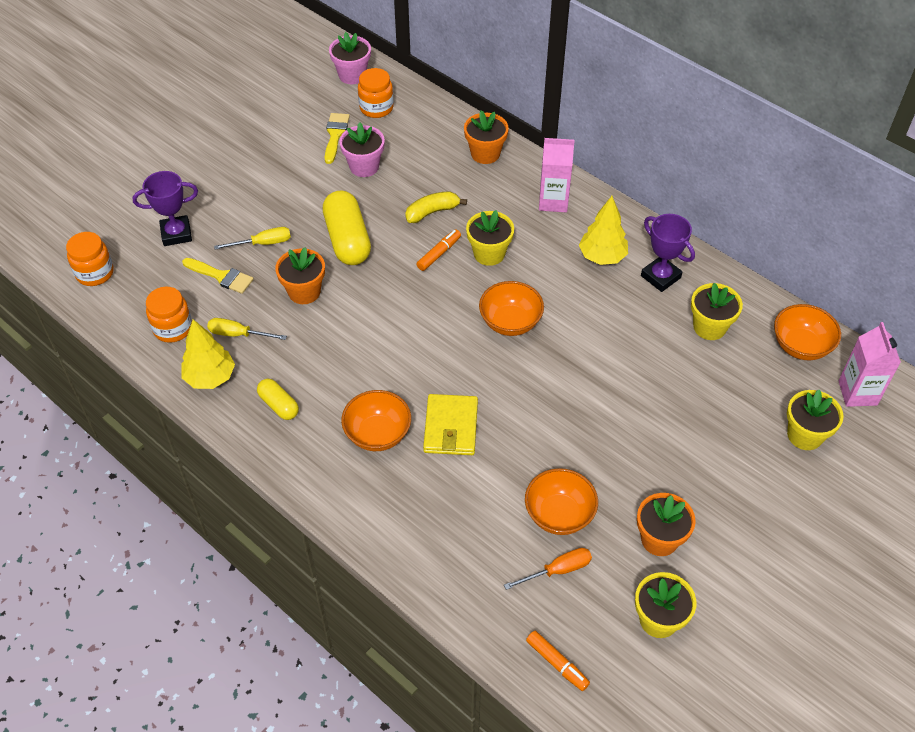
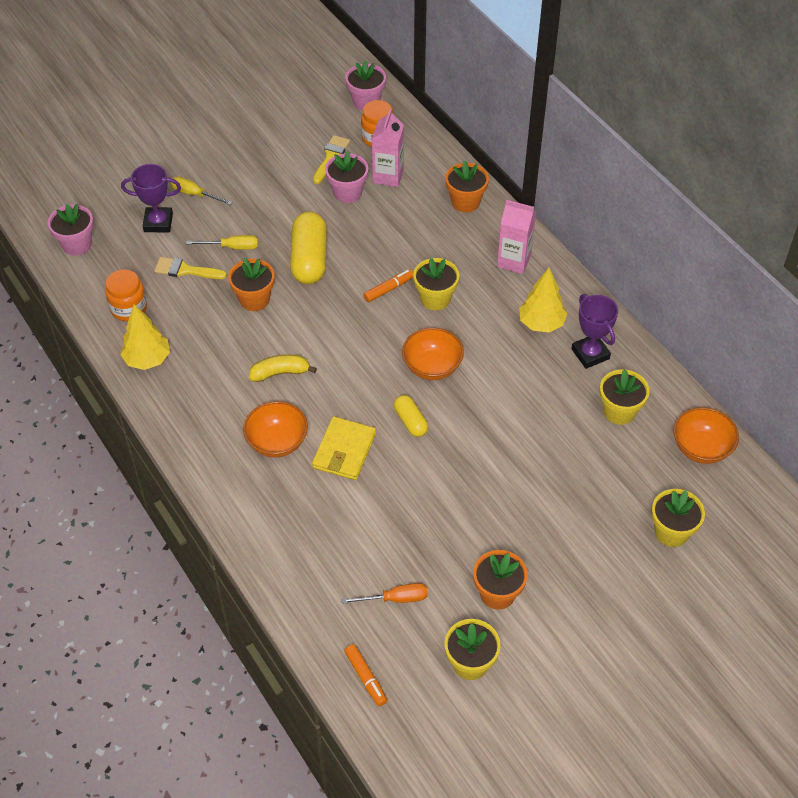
camera: 15 degrees right, 0 degrees up
orange jar [66,232,114,286] -> pink flower pot [48,204,94,256]
yellow brush [182,258,254,294] -> yellow brush turned 150 degrees clockwise [154,257,227,279]
yellow screwdriver [207,318,287,340] -> yellow screwdriver moved to [170,176,232,205]
yellow capsule [257,379,299,420] -> yellow capsule moved to [394,395,428,437]
yellow banana [405,191,467,223] -> yellow banana moved to [249,354,317,382]
orange bowl [525,468,598,535] -> none
pink carton [838,322,901,407] -> pink carton moved to [372,109,404,187]

